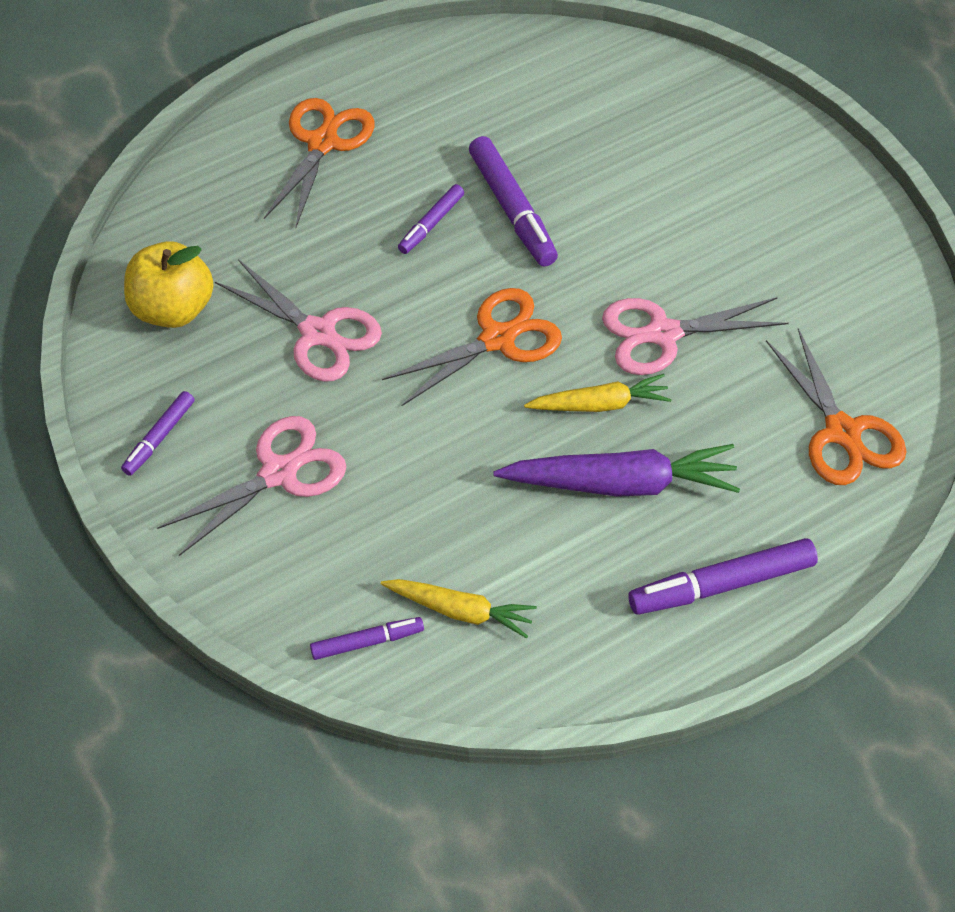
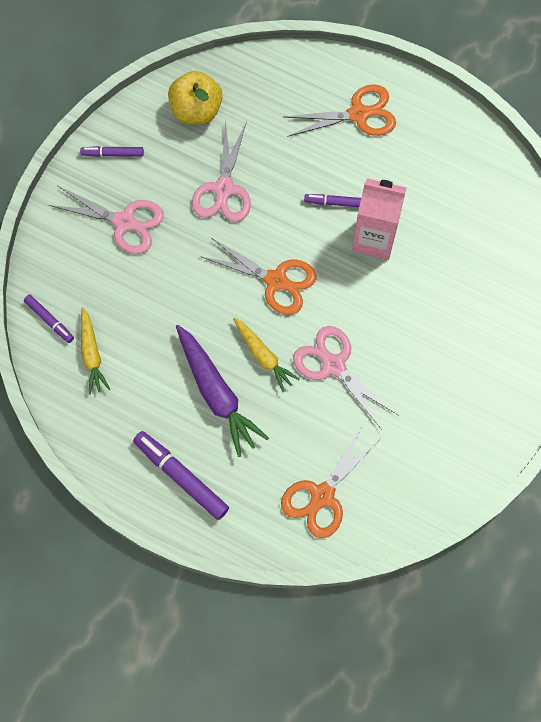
camera: 60 degrees right, 15 degrees up
purple marker [469,136,558,267] -> pink carton [352,178,406,260]

